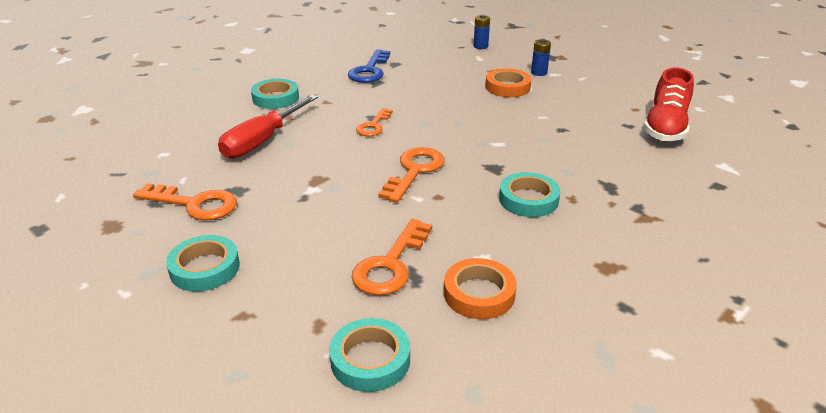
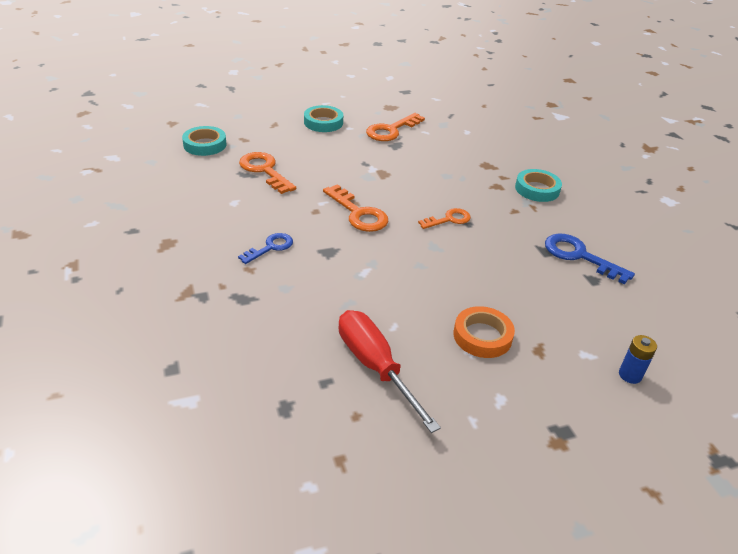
camera: 115 degrees right, 5 degrees up
red screwdriver [218,95,318,159] -> red screwdriver moved to [339,310,441,433]
orange key [356,108,393,136] -> orange key turned 105 degrees clockwise [418,208,471,229]
orange tape [444,258,517,319] -> none
turquoise tape [499,172,560,217] -> blue key [238,233,293,264]
blue battery [531,39,551,76] -> none
red shoe [643,67,694,142] -> none

